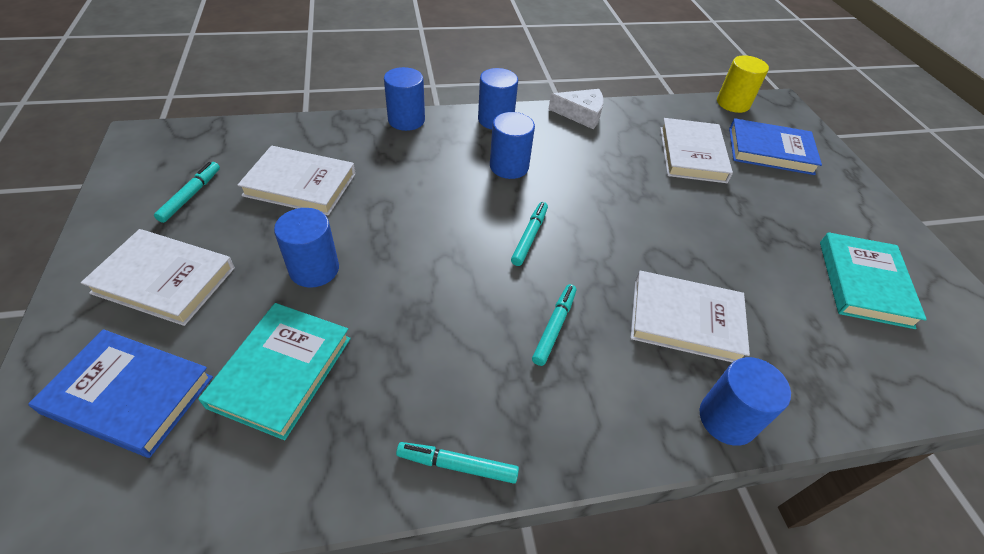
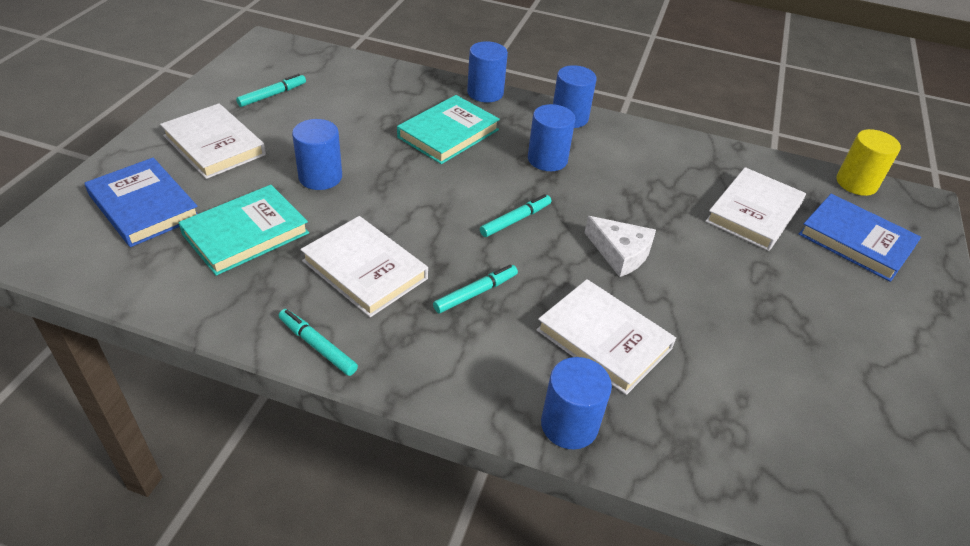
camera: 30 degrees right, 5 degrees down
white book [238,146,356,216] -> white book moved to [300,216,428,317]
white cheese [549,89,604,129] -> white cheese moved to [584,216,656,277]
turquoise book [820,232,927,329] -> turquoise book moved to [397,95,500,164]

